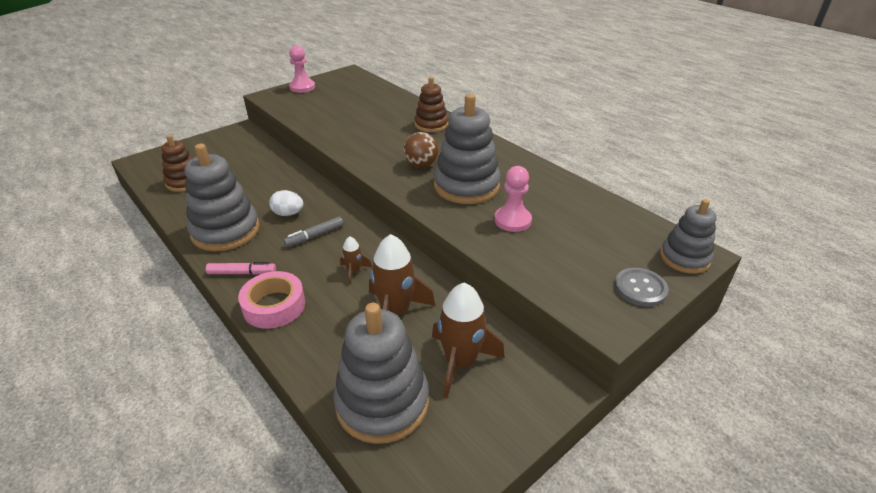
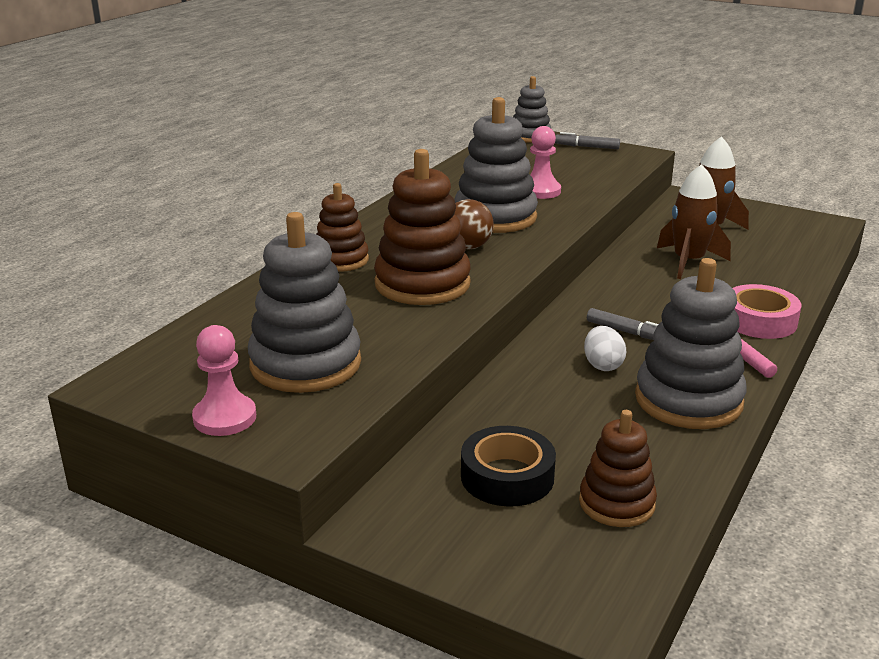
camera: 110 degrees left, 10 degrees down
grey stacking toy [333,303,429,444] -> grey stacking toy moved to [248,212,361,393]
brown rocket [340,236,372,284] -> none
grey button [614,268,668,307] -> grey marker [555,132,620,149]
none -> brown stacking toy [374,149,471,305]
none -> black tape [461,426,556,507]

